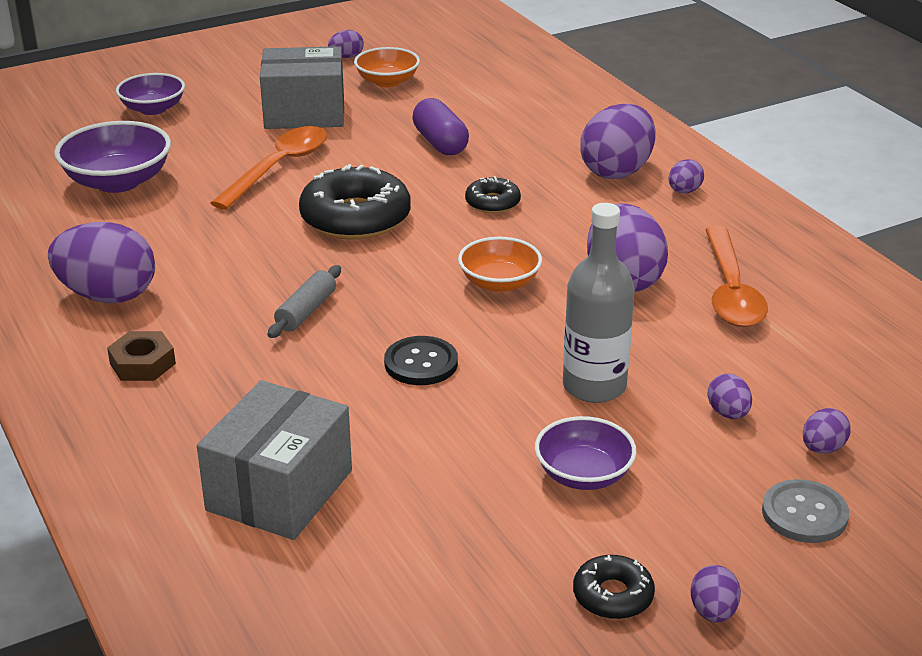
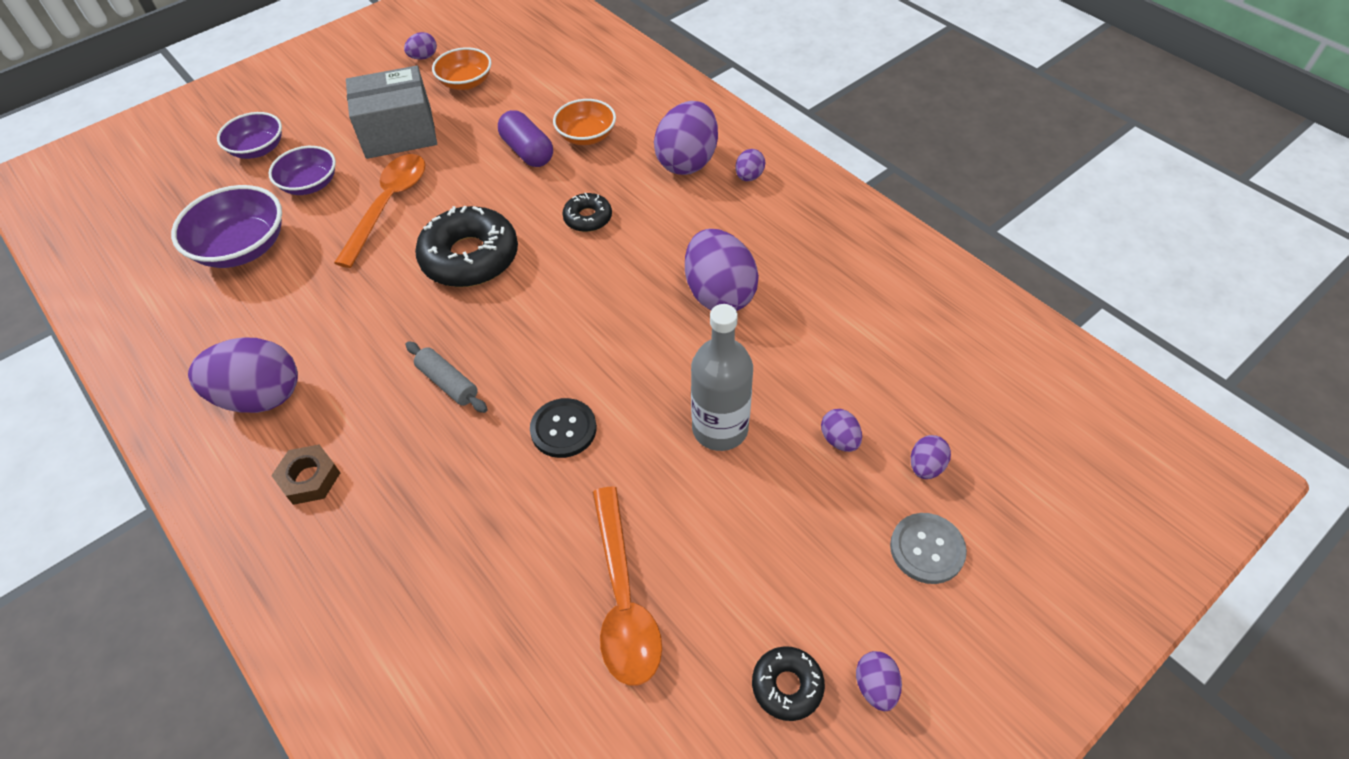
camera: 10 degrees left, 20 degrees up
grey box [197,380,352,540] -> none
grey rolling pin [268,265,341,338] -> grey rolling pin turned 60 degrees counterclockwise [406,341,488,413]
orange bowl [458,237,542,292] -> orange bowl moved to [553,99,616,145]
purple bowl [535,416,637,490] -> purple bowl moved to [269,146,336,195]
orange spoon [705,226,768,327] -> orange spoon moved to [592,487,662,686]

